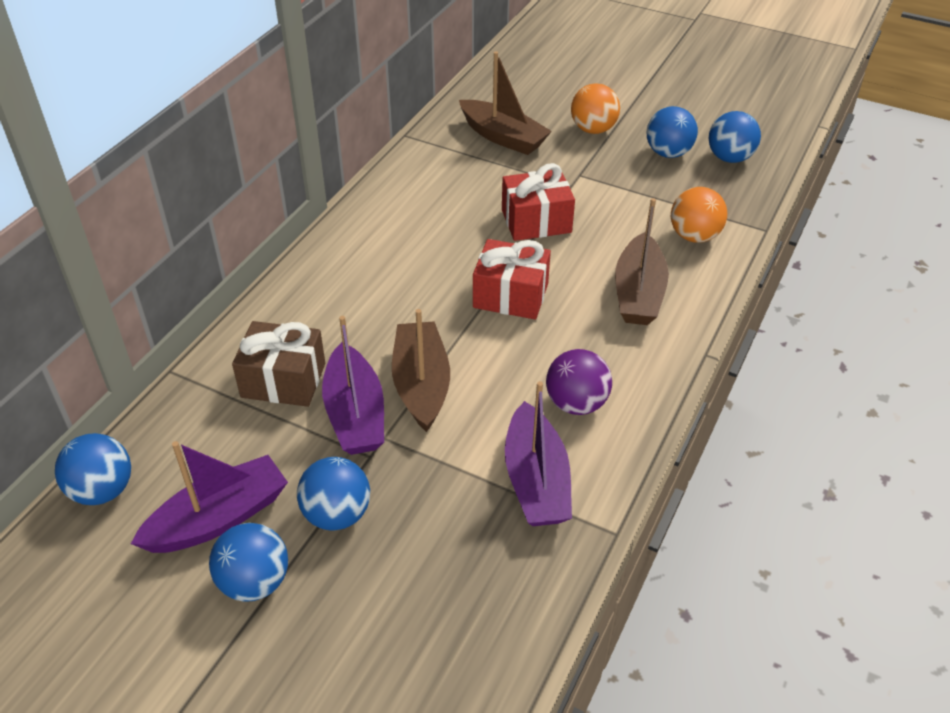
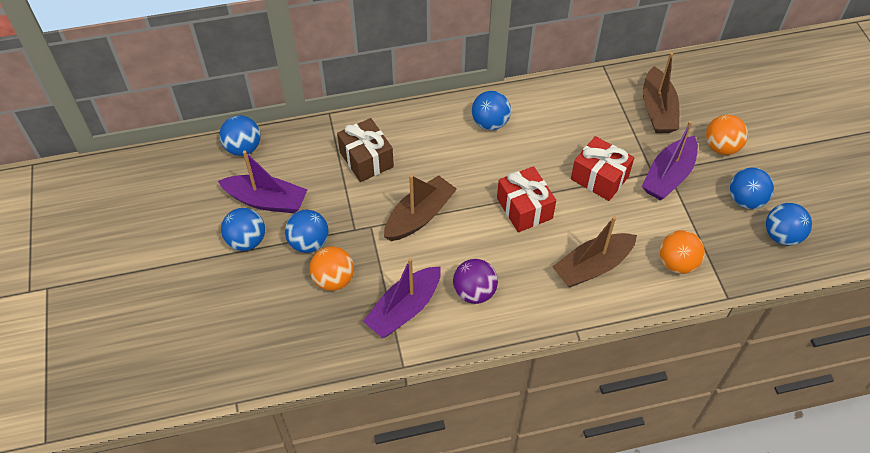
camera: 50 degrees right, 10 degrees up
purple boat [322,316,384,455] -> purple boat moved to [642,121,698,200]
none -> orange ball [309,246,354,291]
none -> blue ball [472,91,511,130]

